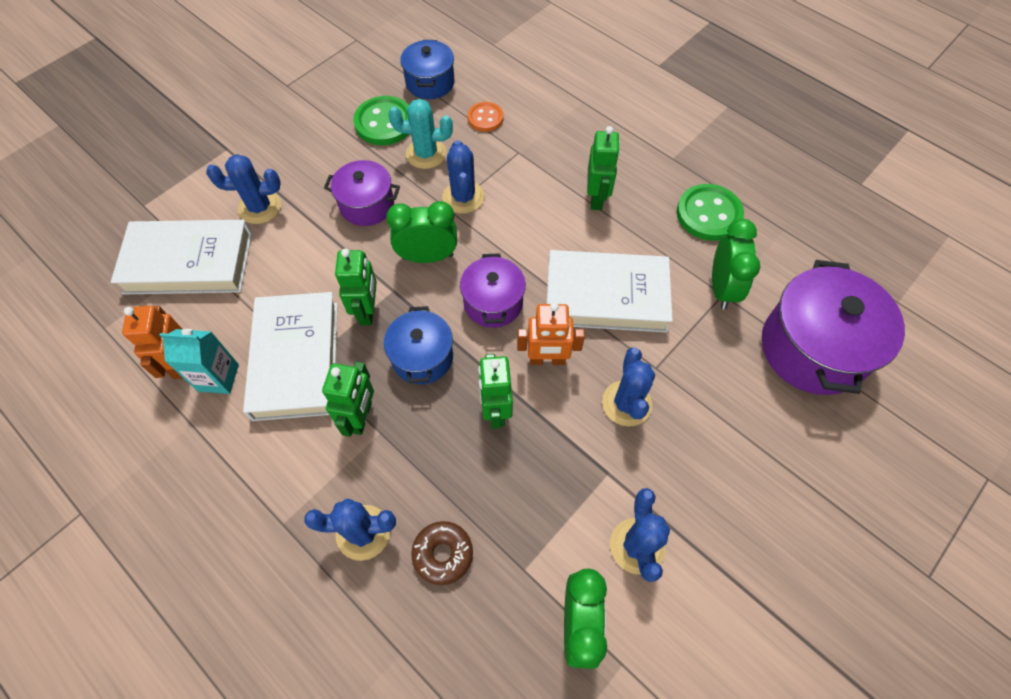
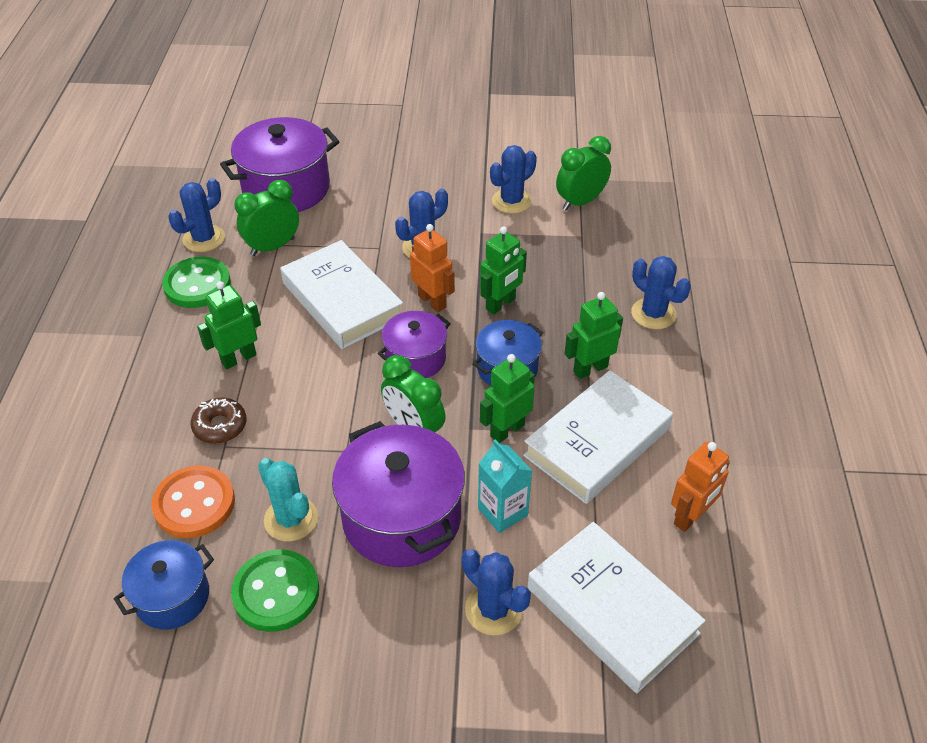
camera: 130 degrees left, 15 degrees down
turquoise carton [160,329,239,394] -> turquoise carton moved to [478,439,532,533]
purple pot [324,160,400,226] -> purple pot [332,421,465,567], size x1.71
brown donut [411,521,473,585] -> brown donut moved to [191,397,246,444]
blue cactus [442,140,485,214] -> blue cactus moved to [168,178,225,252]
orange button [468,102,504,132] -> orange button [151,465,235,538], size x1.64

